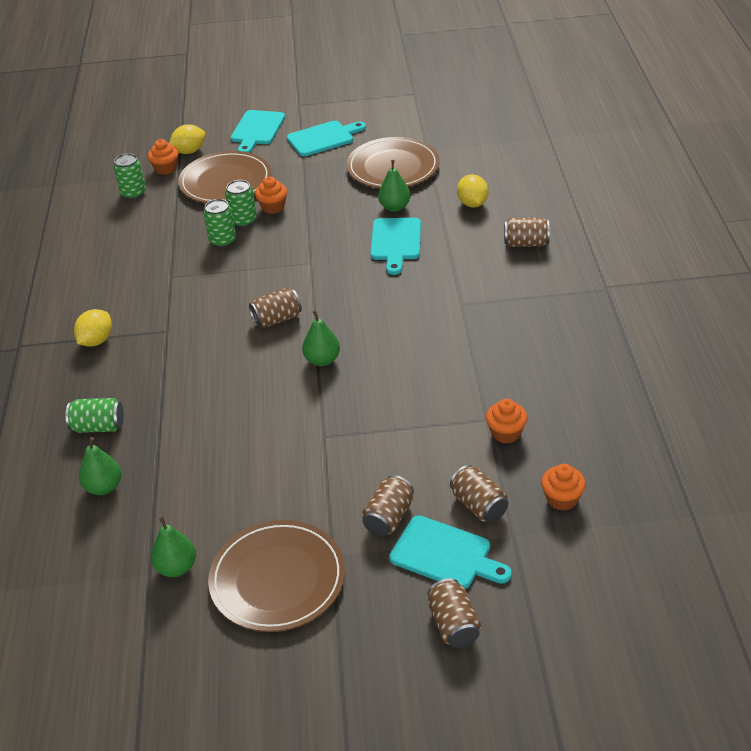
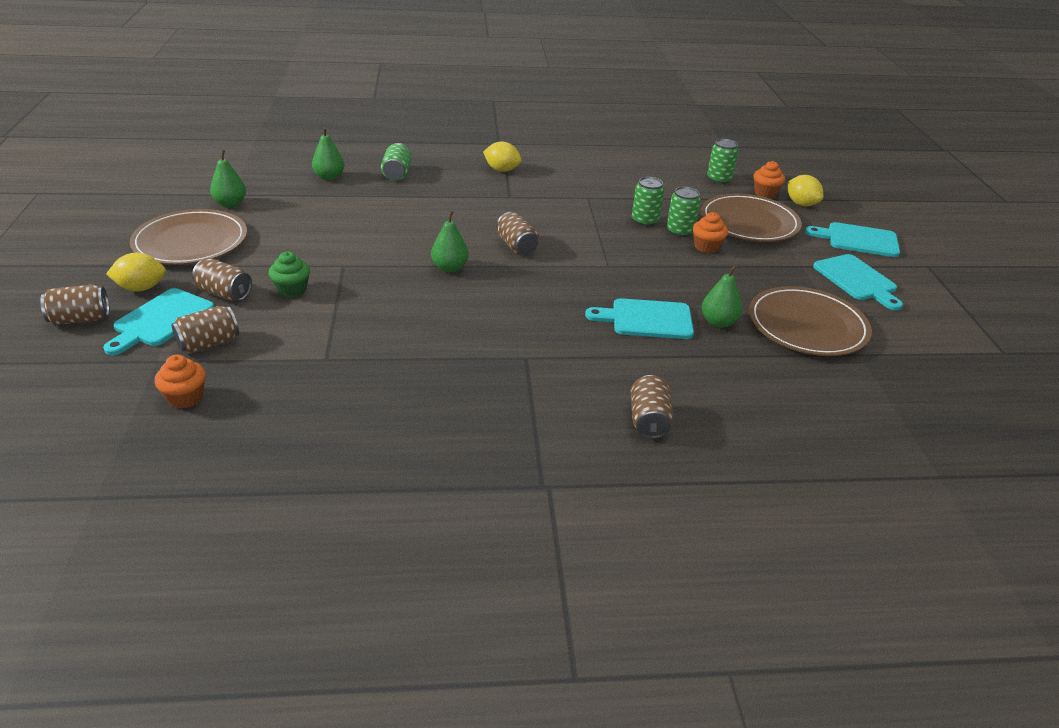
camera: 85 degrees right, 5 degrees down
yellow lemon [457,174,488,208] -> yellow lemon moved to [106,253,166,291]
orange cupcake [486,399,527,444] -> none
none -> green cupcake [269,252,310,298]

